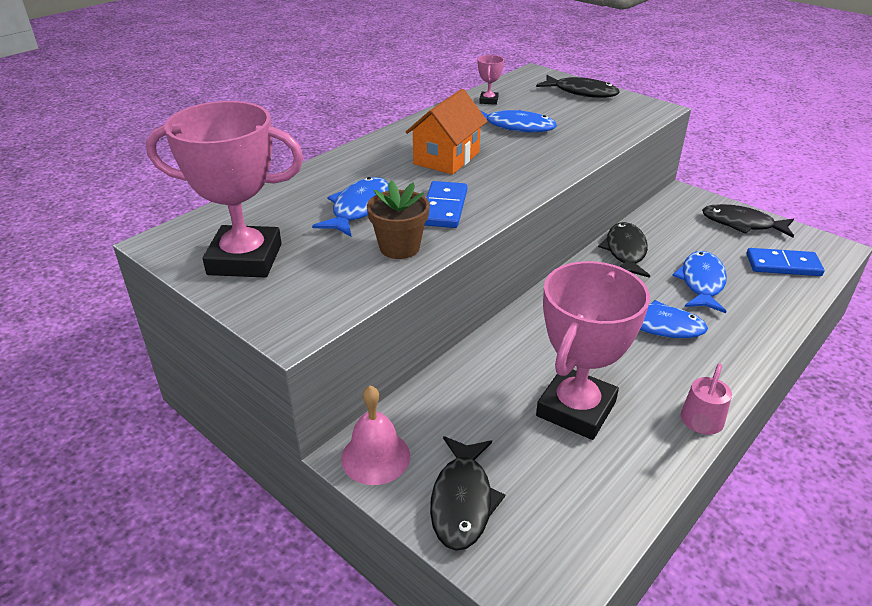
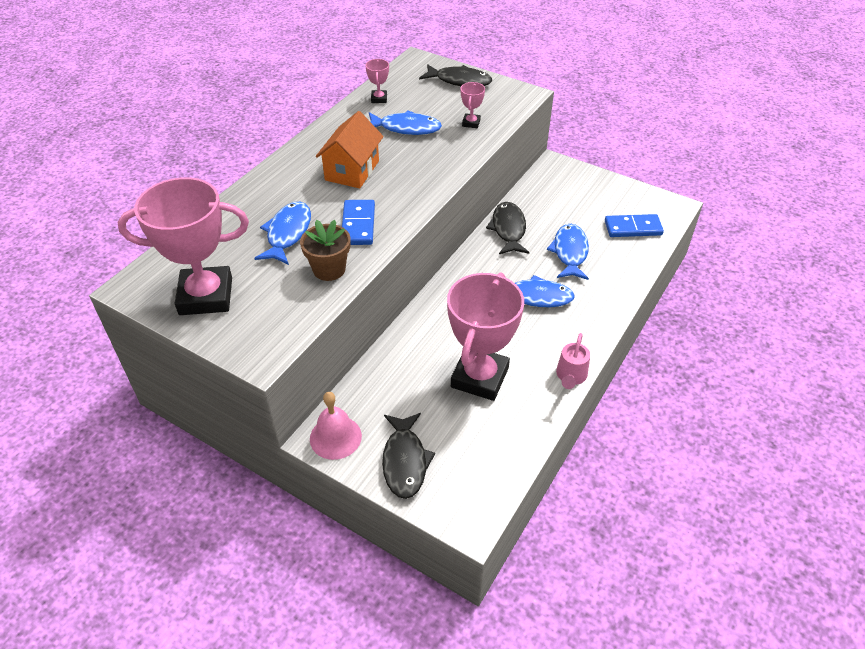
camera: 10 degrees left, 10 degrees up
black fish [702,204,794,237] -> none
none -> pink trophy [460,82,485,128]

